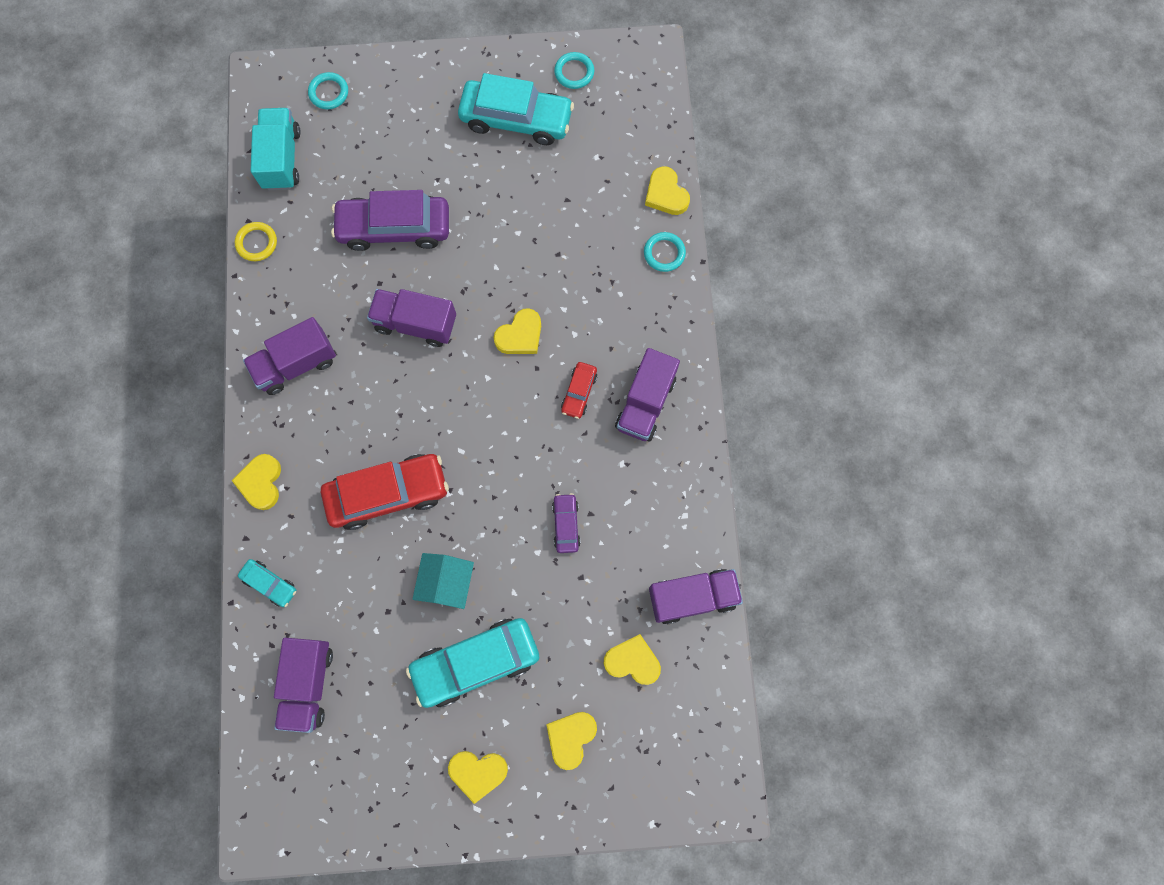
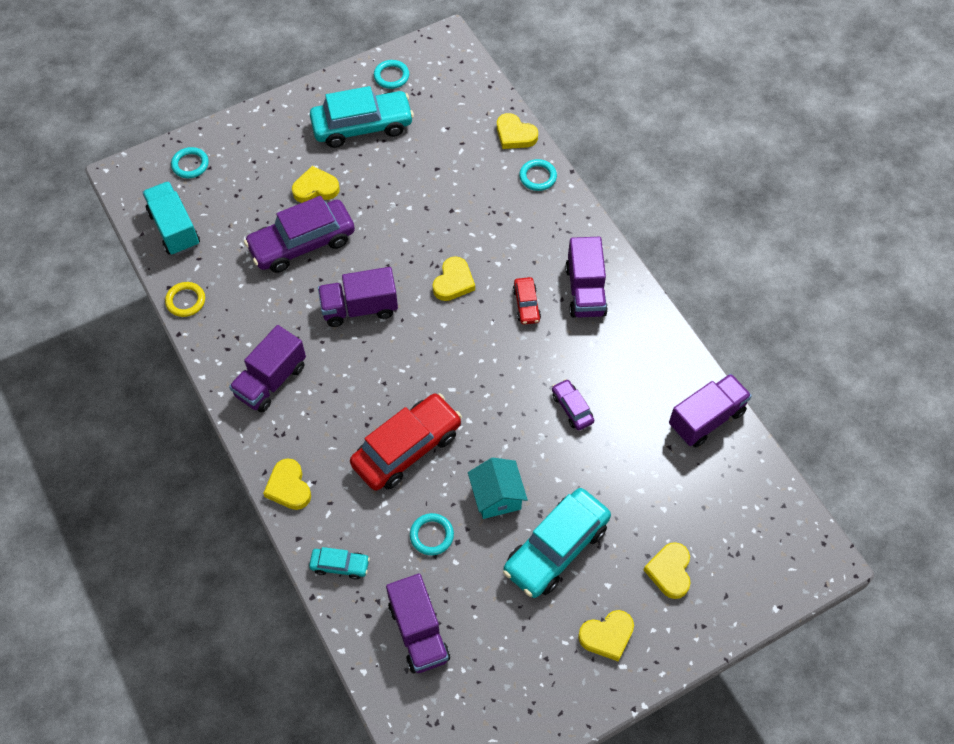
camera: 25 degrees left, 15 degrees down
yellow heart [604,634,661,685] -> yellow heart moved to [292,166,340,203]
none -> turquoise ring [410,513,454,555]

